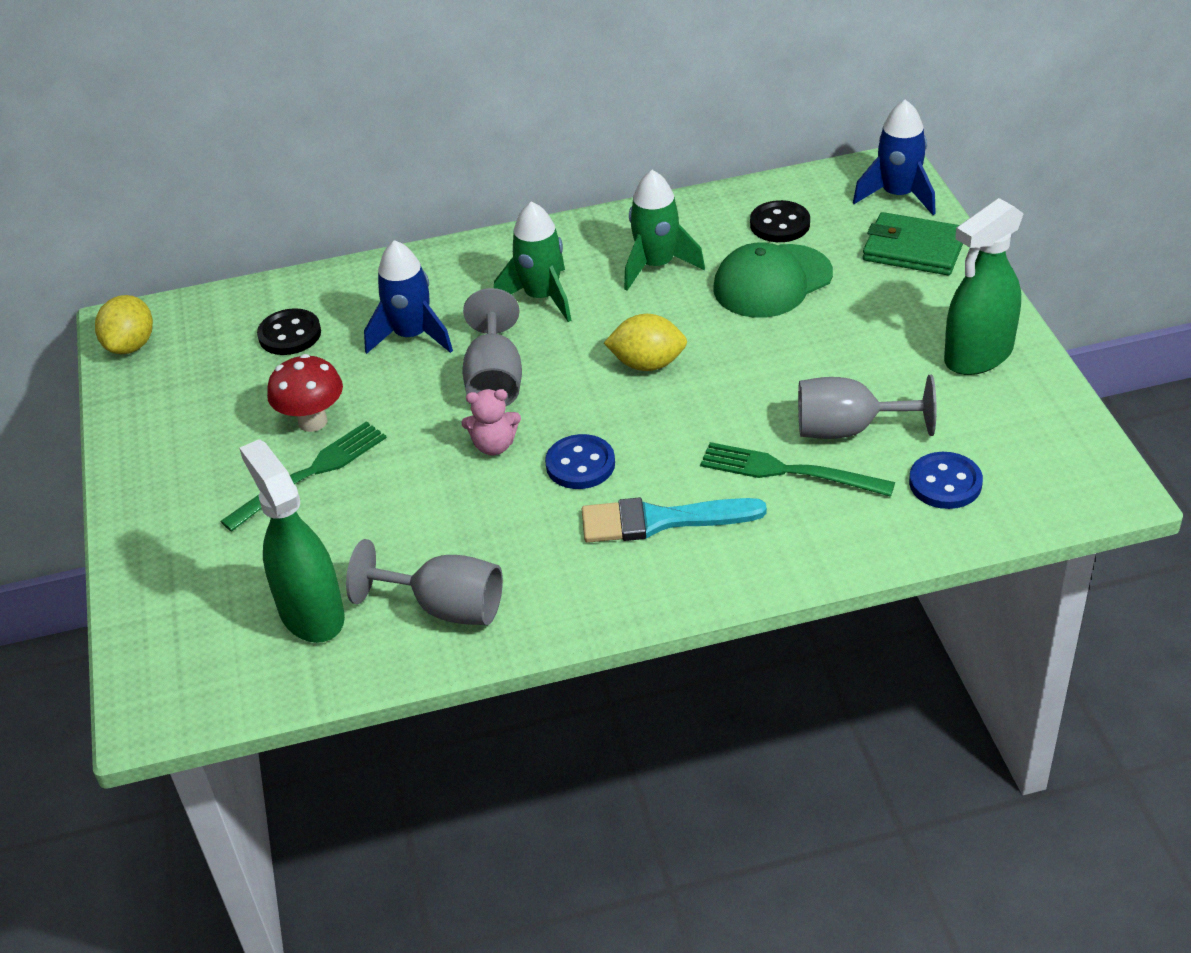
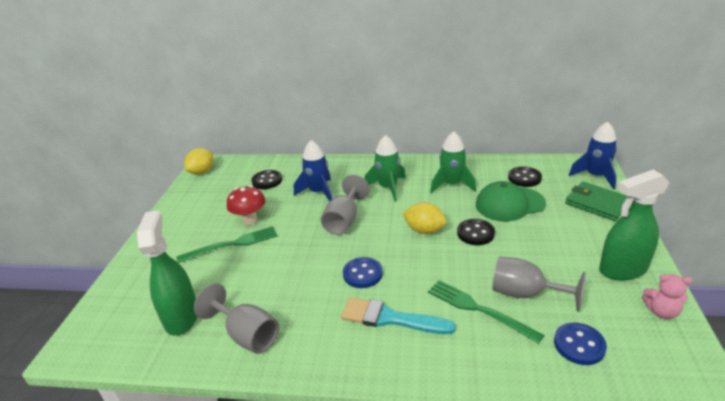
camera: 20 degrees right, 10 degrees down
pink teddy bear [462,389,521,455] -> pink teddy bear moved to [642,274,692,319]
none -> black button [457,219,495,245]

